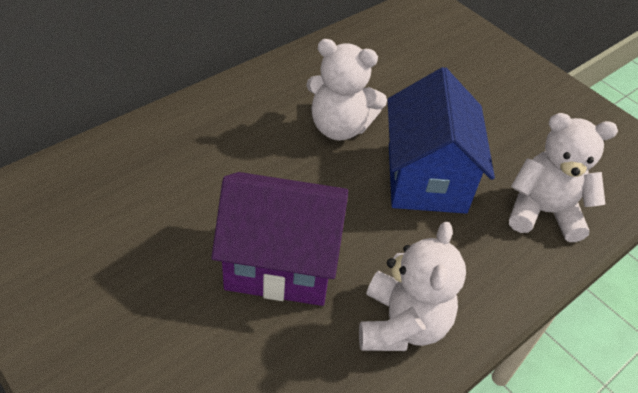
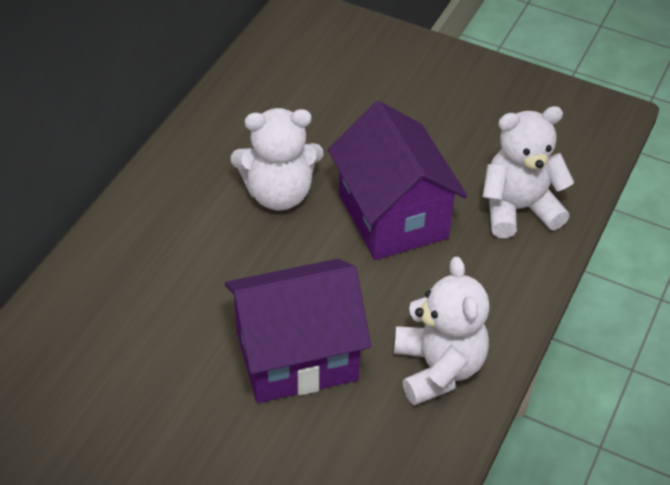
camera: 20 degrees left, 0 degrees up
blue house [388,67,495,214] -> purple house [328,101,467,260]

